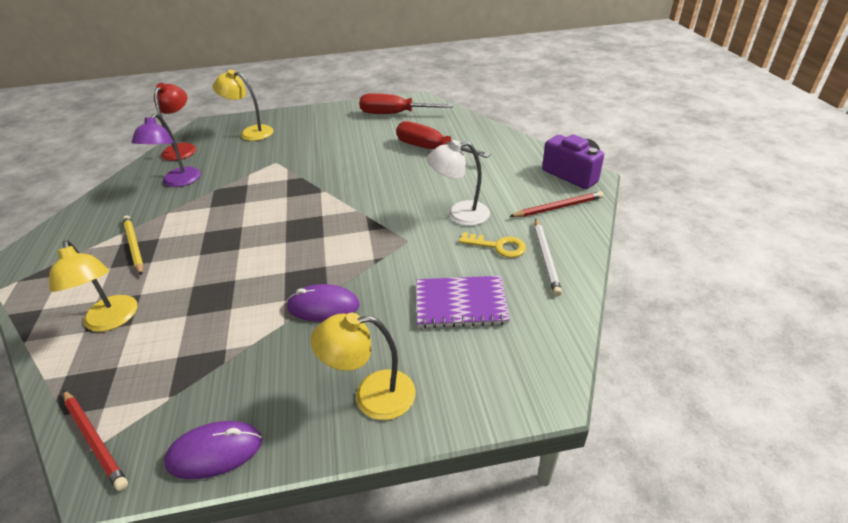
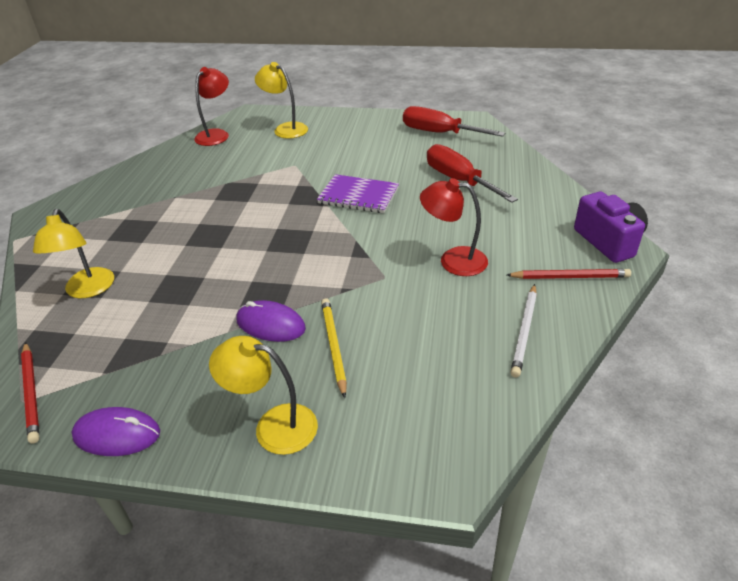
camera: 20 degrees right, 0 degrees up
yellow pencil [123,215,144,275] -> yellow pencil moved to [321,298,347,398]
purple lamp [131,113,201,187] -> none
purple notebook [417,276,510,328] -> purple notebook moved to [317,174,399,213]
white lamp [426,140,490,226] -> red lamp [420,178,488,276]
yellow key [459,232,526,258] -> none

